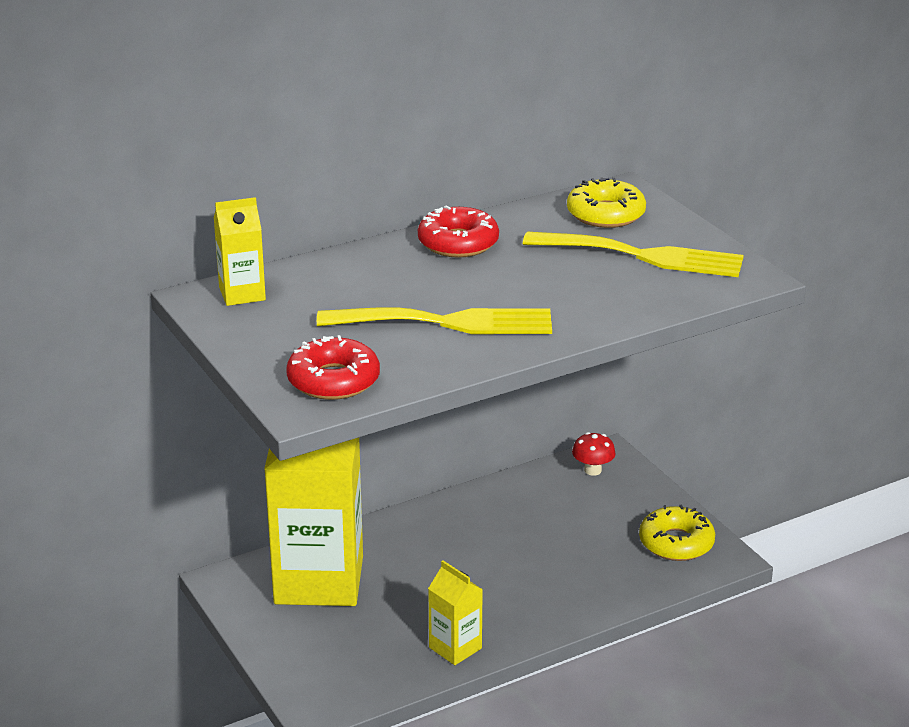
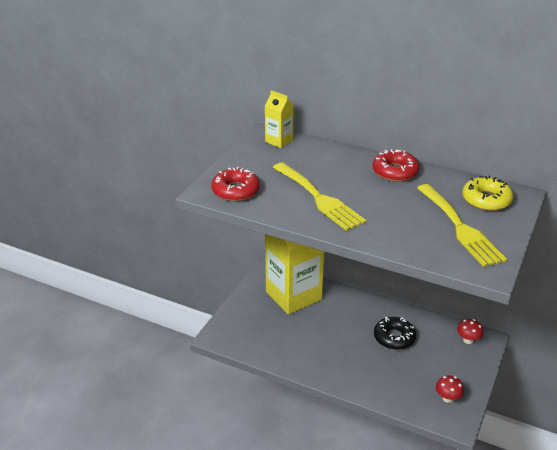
camera: 55 degrees right, 5 degrees up
yellow carton [428,560,483,665] -> none
yellow donut [639,505,715,561] -> red mushroom [436,375,464,403]
none -> black donut [374,317,416,350]

